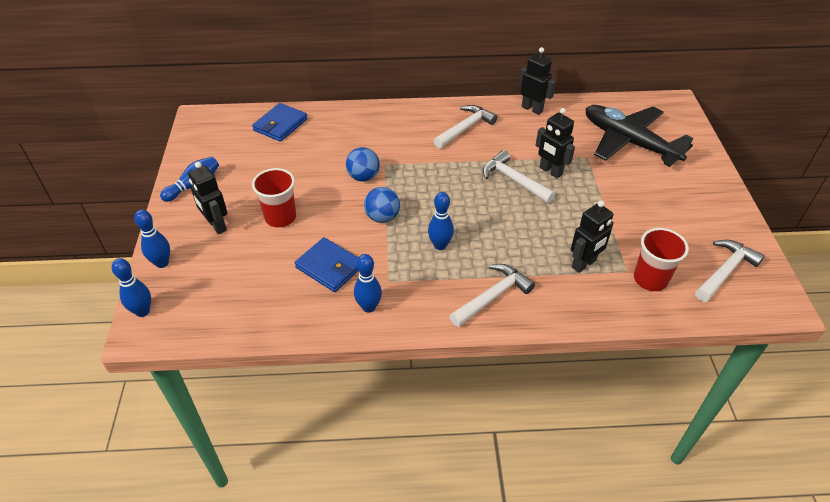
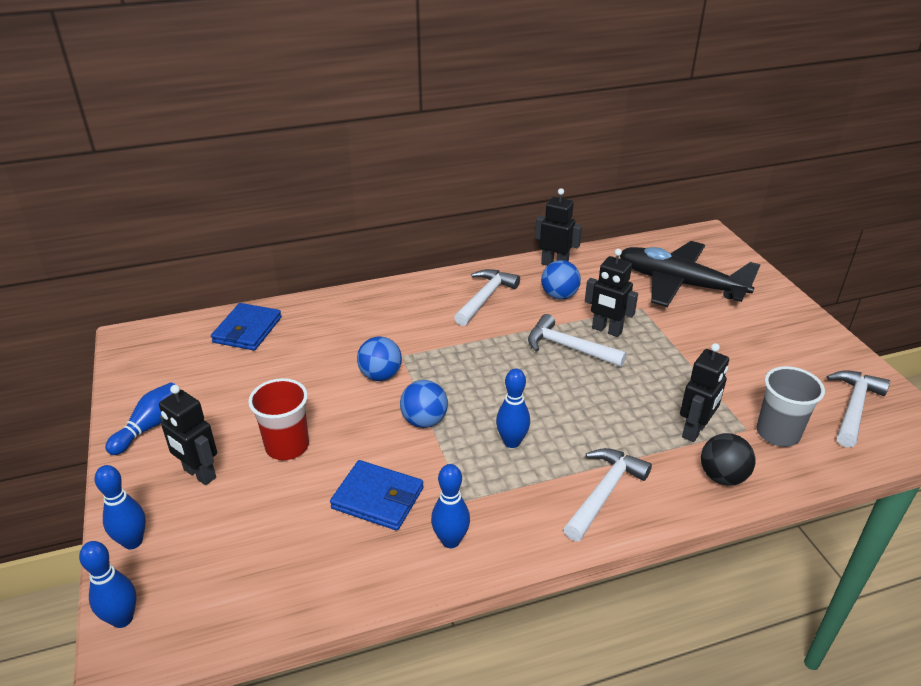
camera: 15 degrees left, 10 degrees down
red cup [634,228,689,291] -> grey cup [756,366,825,447]
none -> blue ball [541,260,581,300]
none -> black ball [701,433,755,486]

